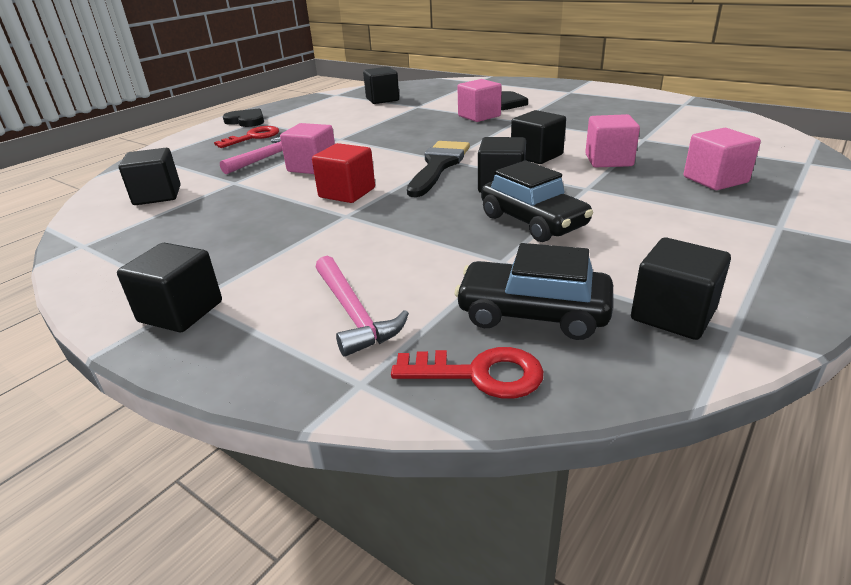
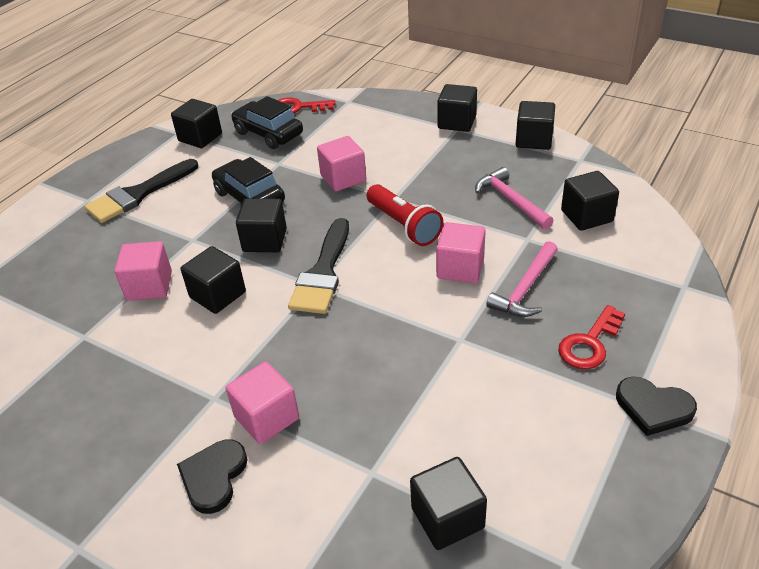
camera: 175 degrees right, 10 degrees up
red cube [312,143,375,203] -> red flashlight [367,184,443,246]
pink hammer [316,256,409,357] -> pink hammer moved to [475,167,554,229]
black car [455,243,613,340] -> black car turned 150 degrees counterclockwise [231,96,303,149]
pink cube [684,128,761,190] -> pink cube moved to [317,136,366,191]
none -> black brush [84,159,198,223]
none -> black cube [515,101,555,150]

